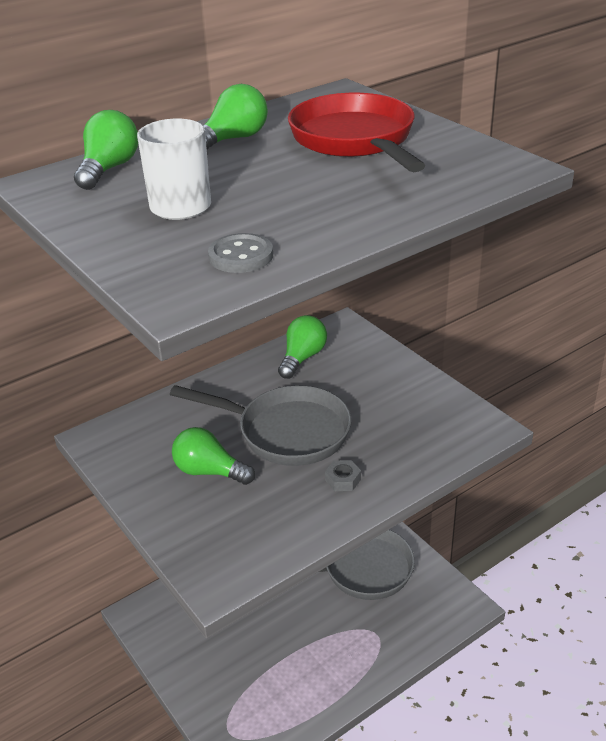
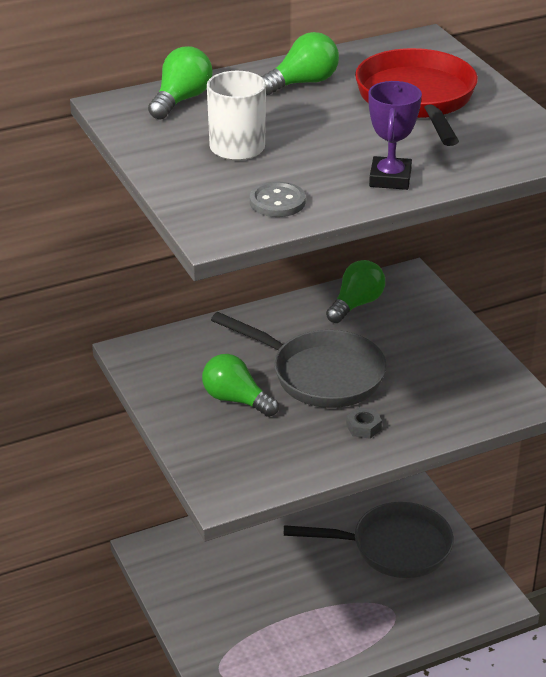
camera: 10 degrees right, 0 degrees up
none -> purple trophy [369,81,422,190]

